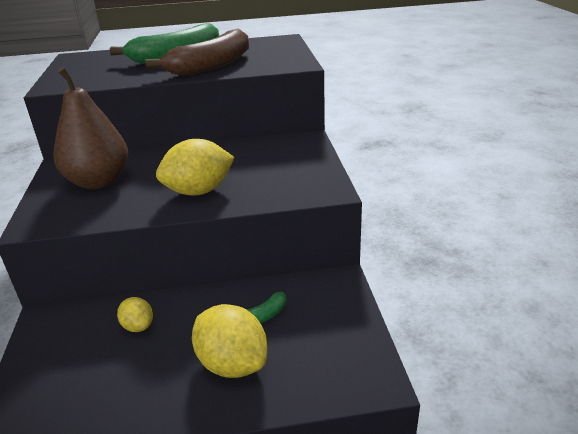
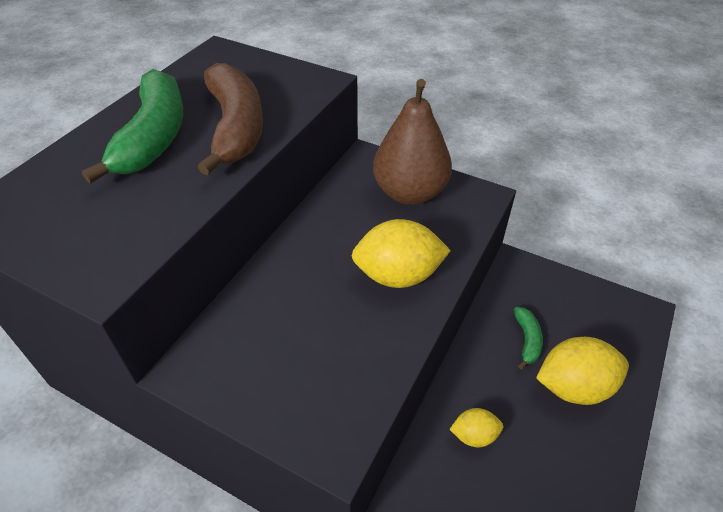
camera: 55 degrees left, 15 degrees up
brown pear [53,67,128,189] -> brown pear moved to [373,79,452,205]
yellow lemon [156,139,235,195] -> yellow lemon turned 75 degrees clockwise [352,219,451,288]

